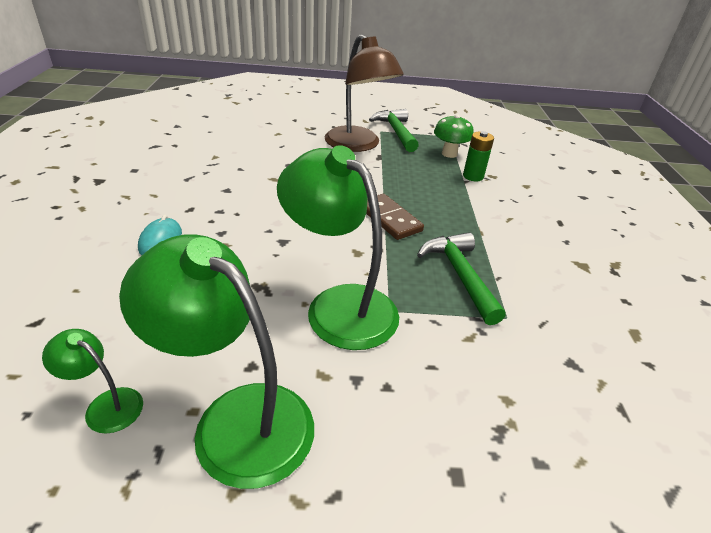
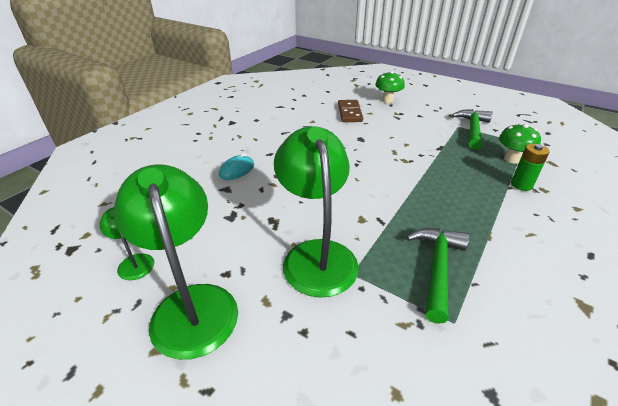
camera: 35 degrees right, 0 degrees up
brown lamp [325,34,404,152] -> none
brown domino [366,194,424,240] -> brown domino moved to [338,100,363,122]
none -> green mushroom [375,71,405,103]

